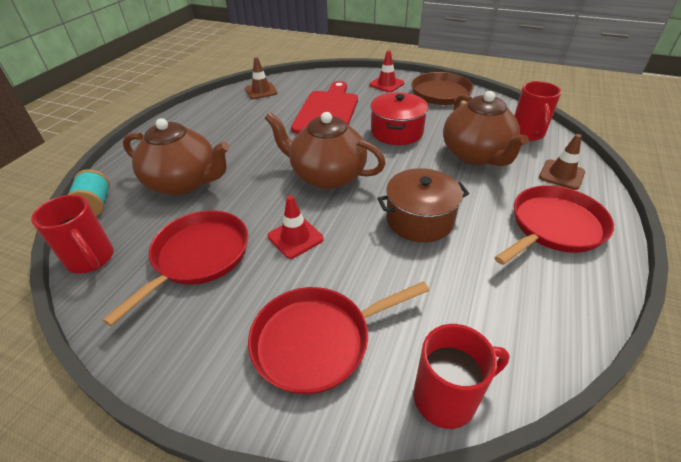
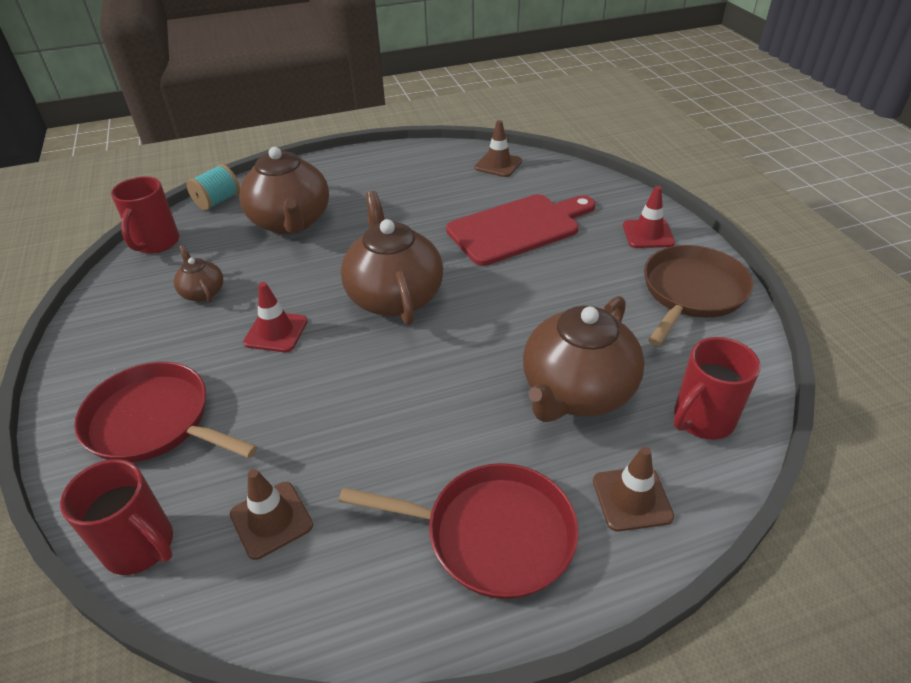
camera: 50 degrees right, 0 degrees up
red pan [102,210,248,326] -> brown teapot [174,245,223,302]
red pot [370,92,428,145] -> none
brown pot [378,168,469,242] -> none
none -> brown traffic cone [230,469,313,560]

